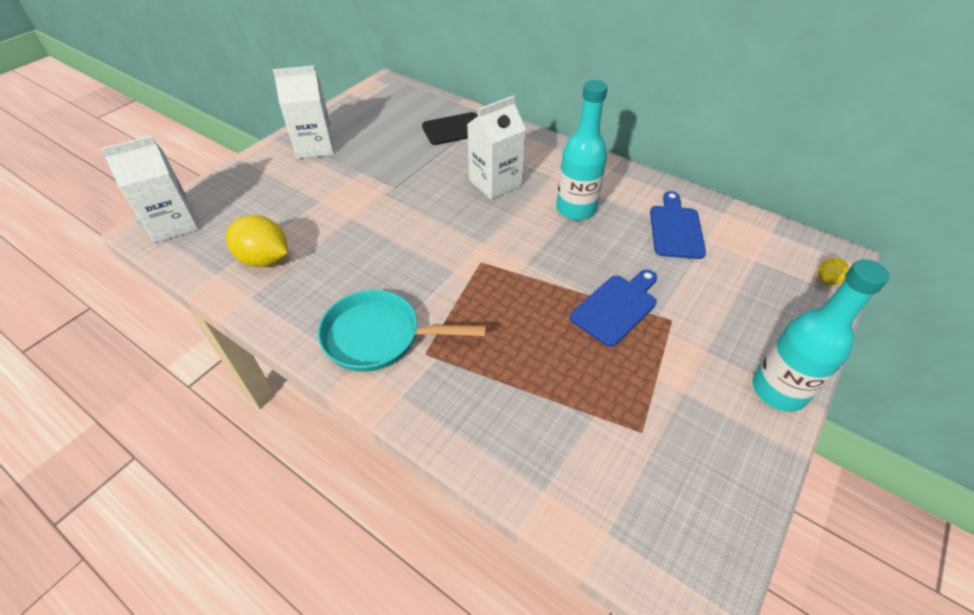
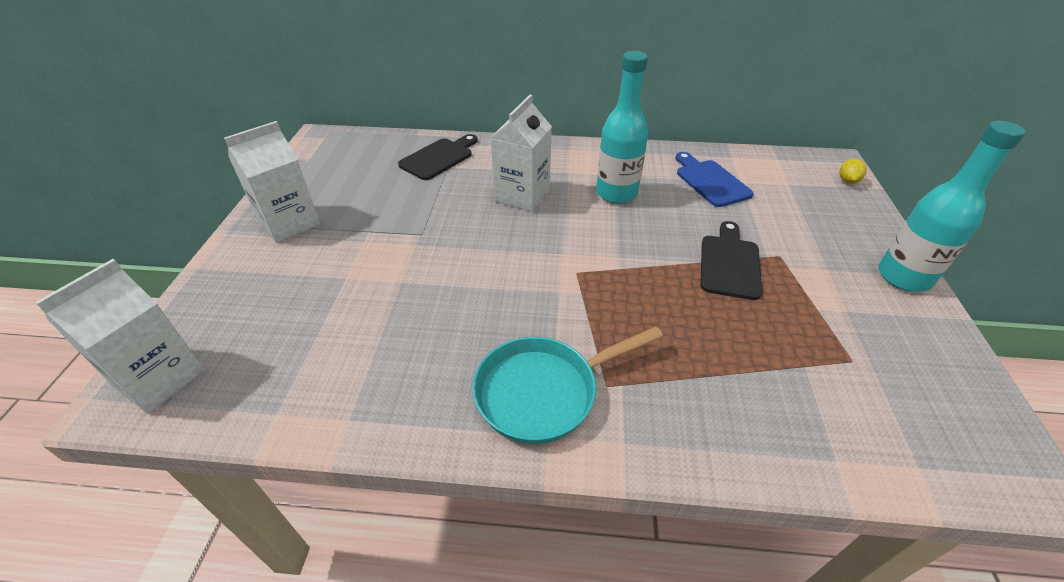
camera: 30 degrees left, 5 degrees down
yellow lemon [226,215,288,267] -> none
blue cutting board [570,270,657,347] -> black cutting board [700,221,762,300]

